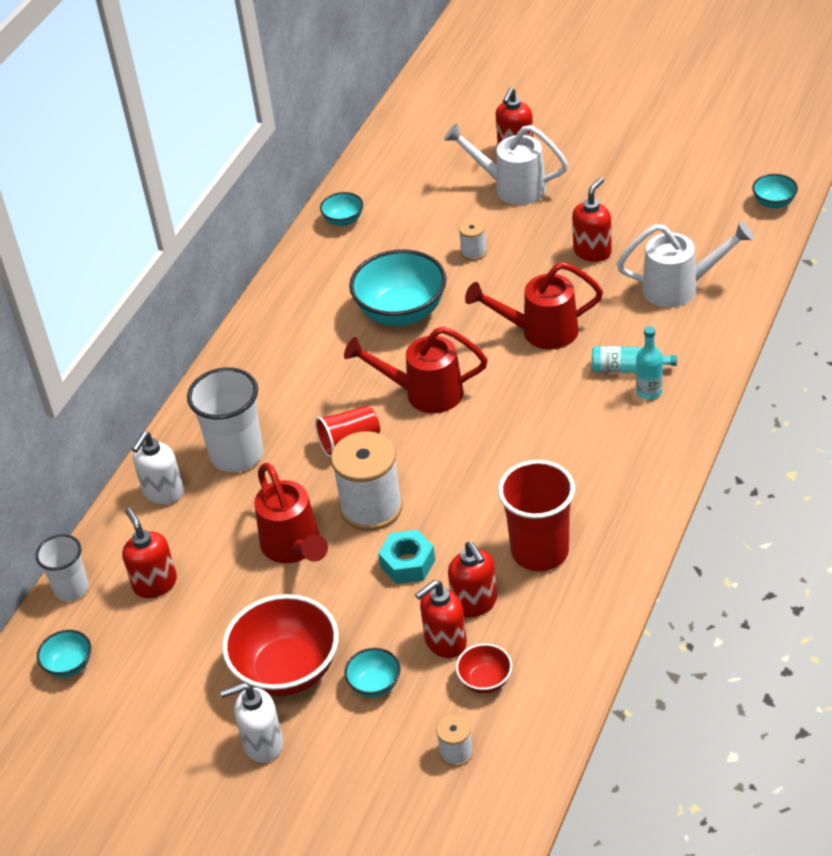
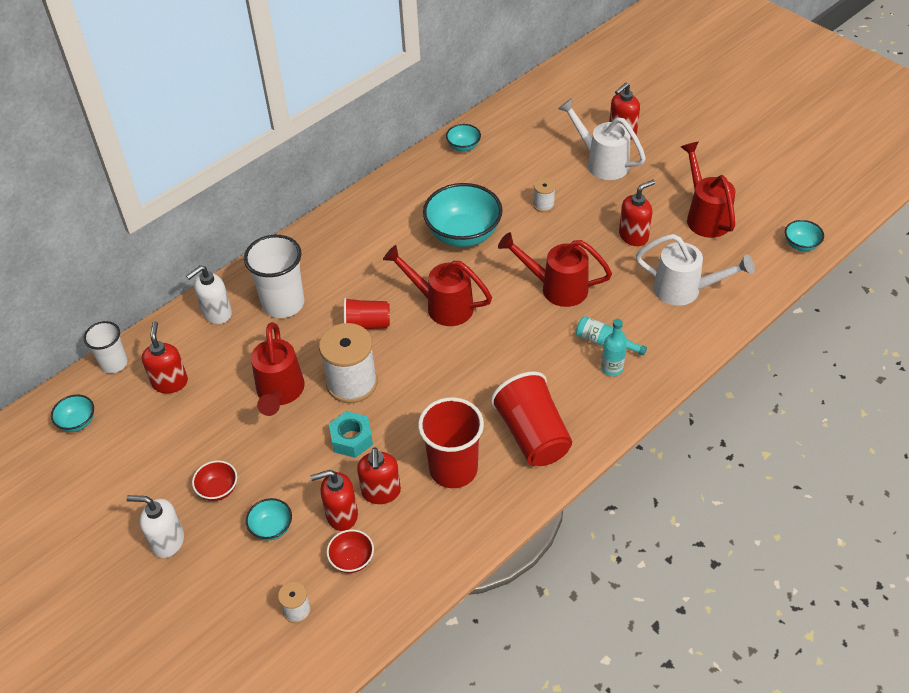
camera: 20 degrees right, 5 degrees up
red bowl [222,594,338,696] -> red bowl [192,460,237,501], size x0.48
none -> red cup [491,371,572,466]
none -> red watering can [681,142,736,238]

